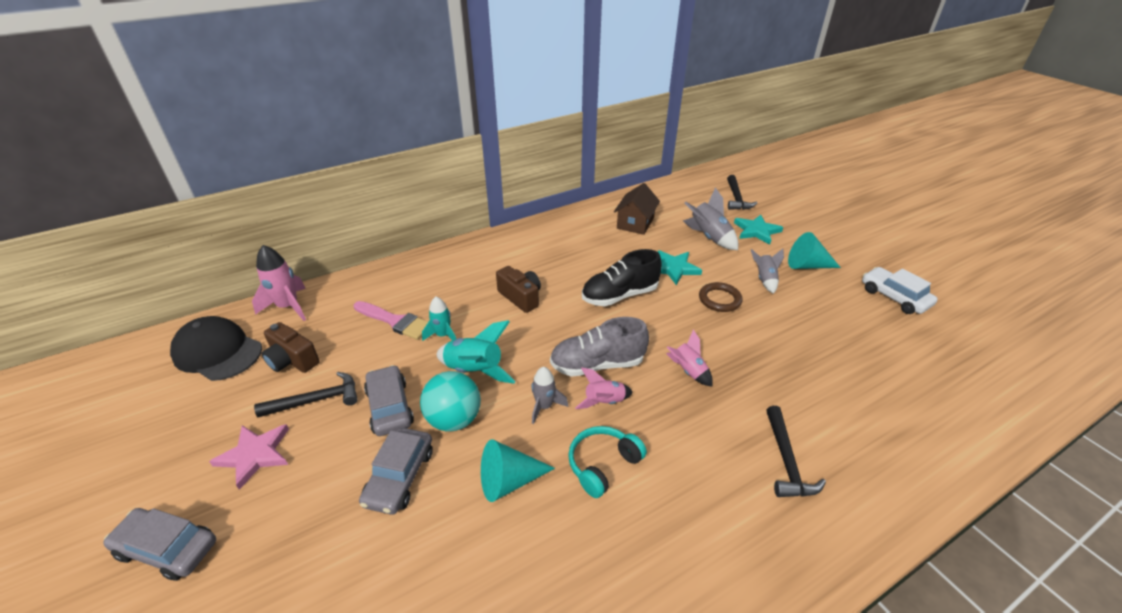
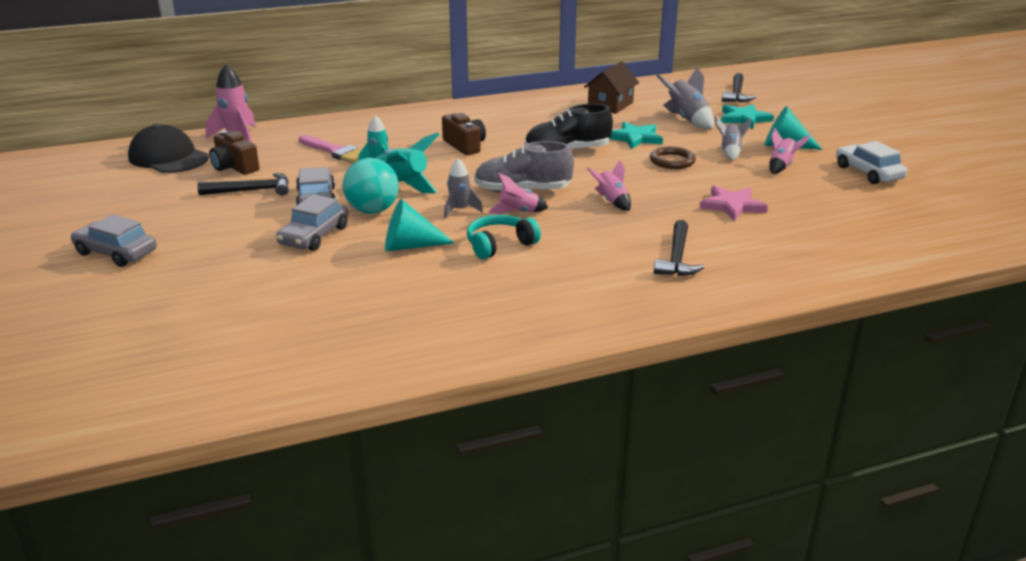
camera: 10 degrees right, 10 degrees down
pink star [209,424,289,490] -> pink star moved to [699,186,768,221]
none -> pink rocket [769,128,810,174]

